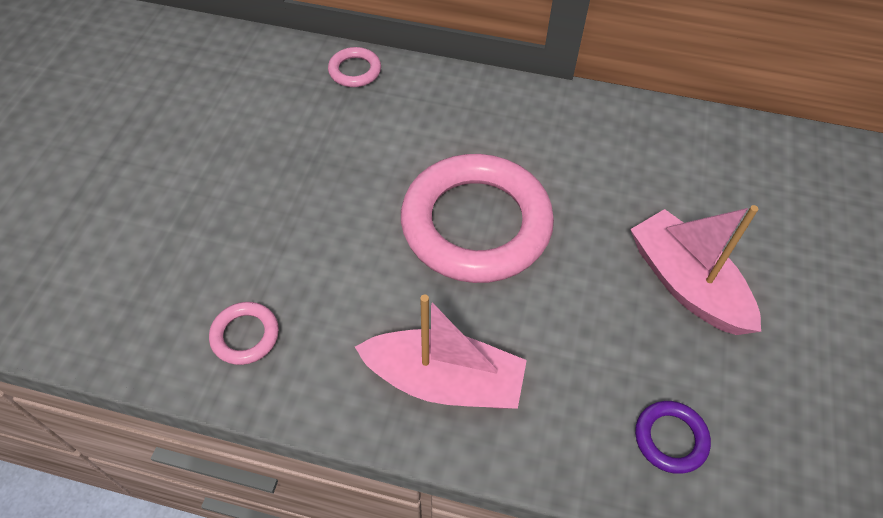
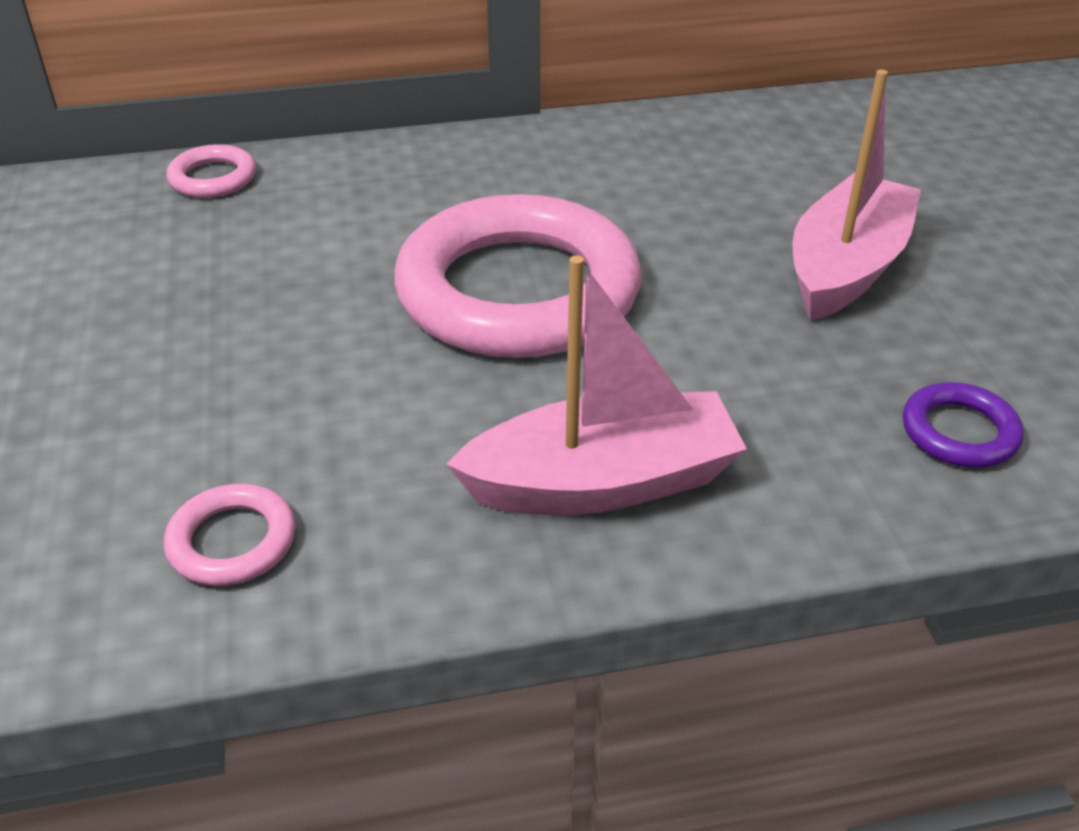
camera: 25 degrees left, 15 degrees down
pink boat [630,205,761,335] -> pink boat turned 90 degrees clockwise [793,70,921,321]

